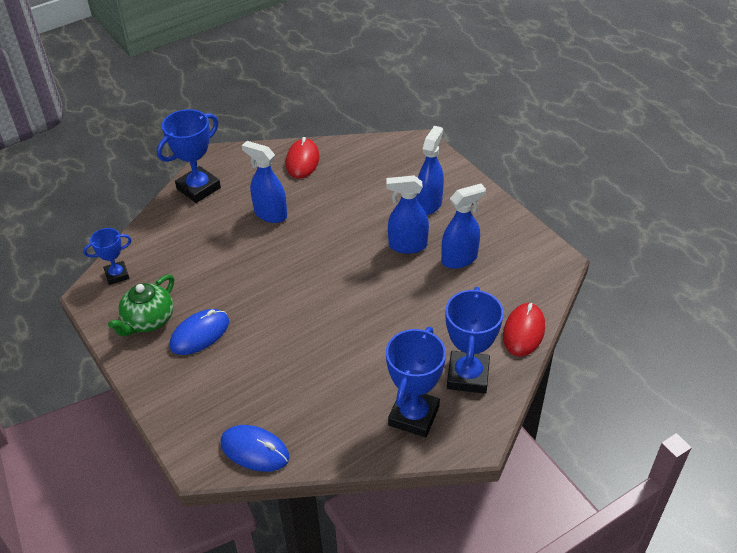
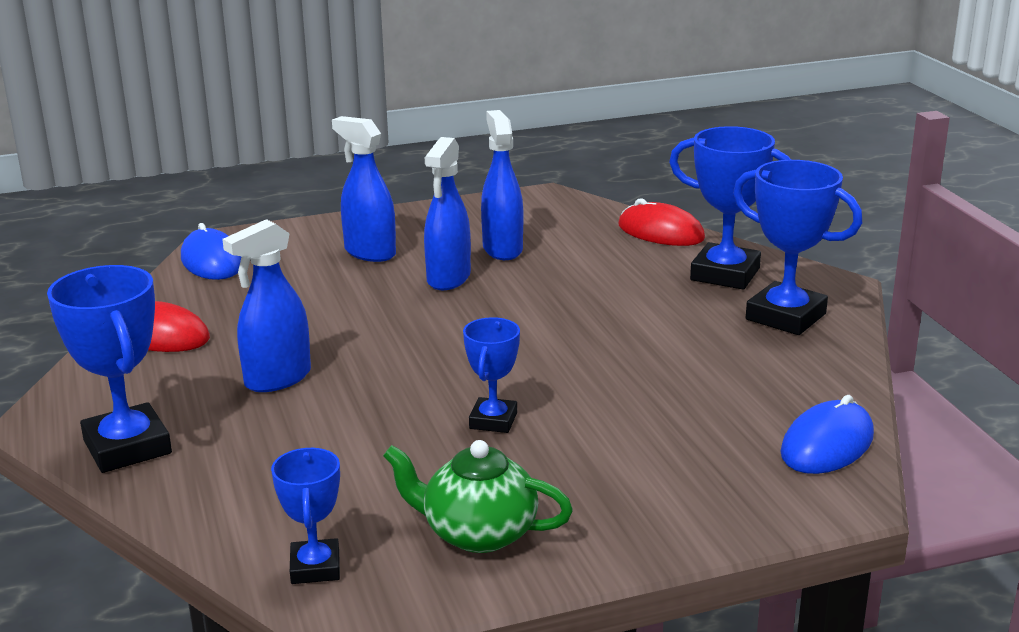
camera: 75 degrees left, 20 degrees down
green teapot [108,275,174,336] -> green teapot turned 150 degrees clockwise [383,440,573,553]
blue mouse [170,309,229,355] -> blue mouse moved to [181,223,242,280]
none -> blue trophy [463,317,520,433]

